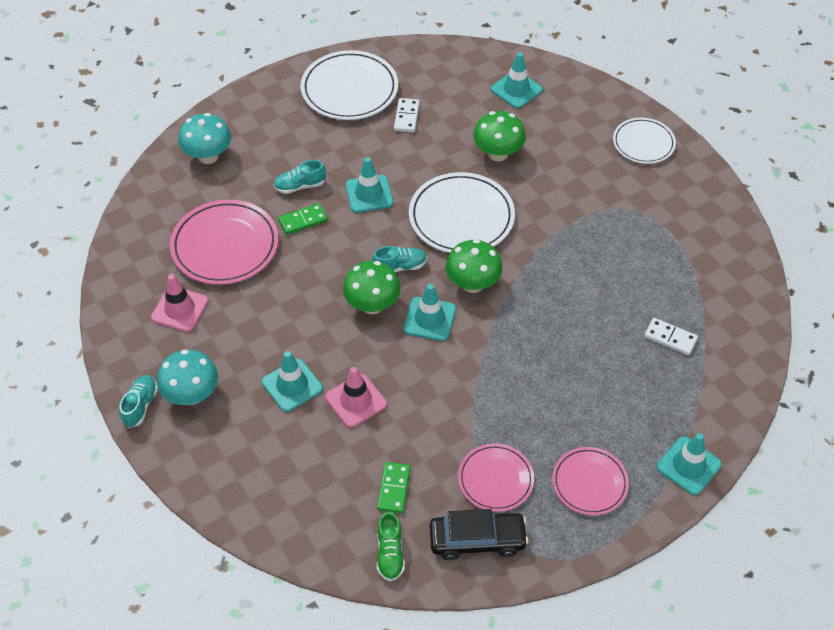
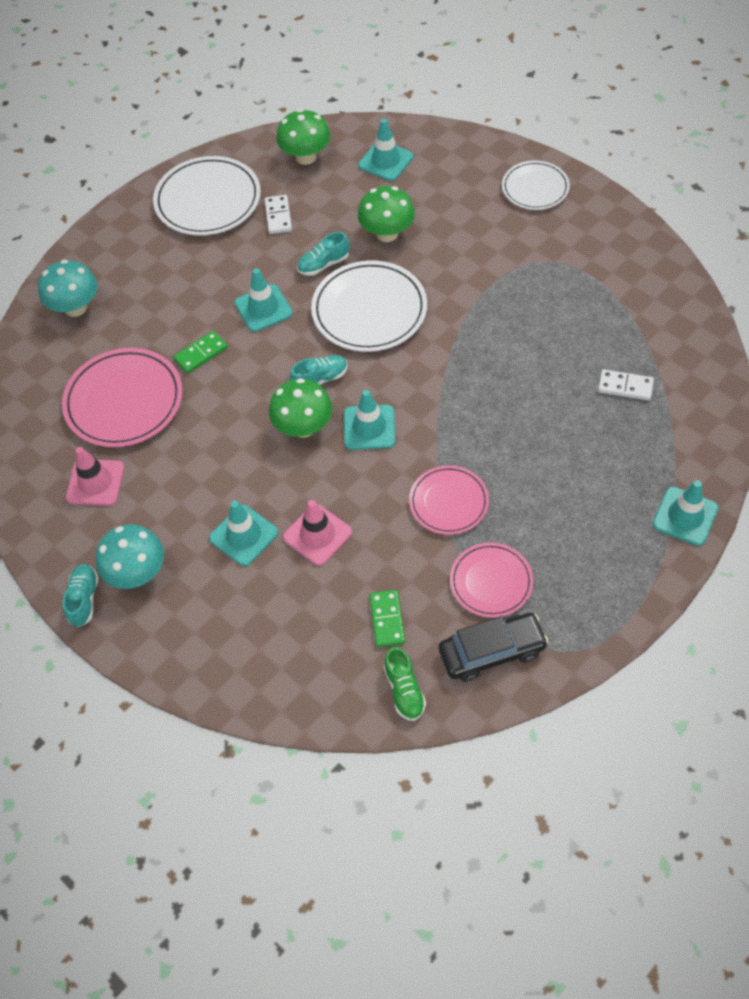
camera: 10 degrees left, 5 degrees up
turquoise shoe [274,160,326,194] -> turquoise shoe moved to [297,232,349,276]
green mushroom [446,239,502,293] -> green mushroom moved to [276,109,331,165]
pink plate [552,447,629,515] -> pink plate moved to [409,465,489,535]

